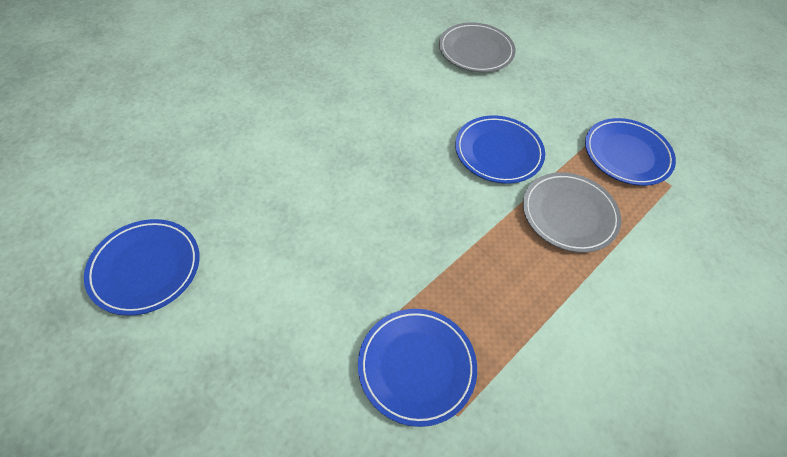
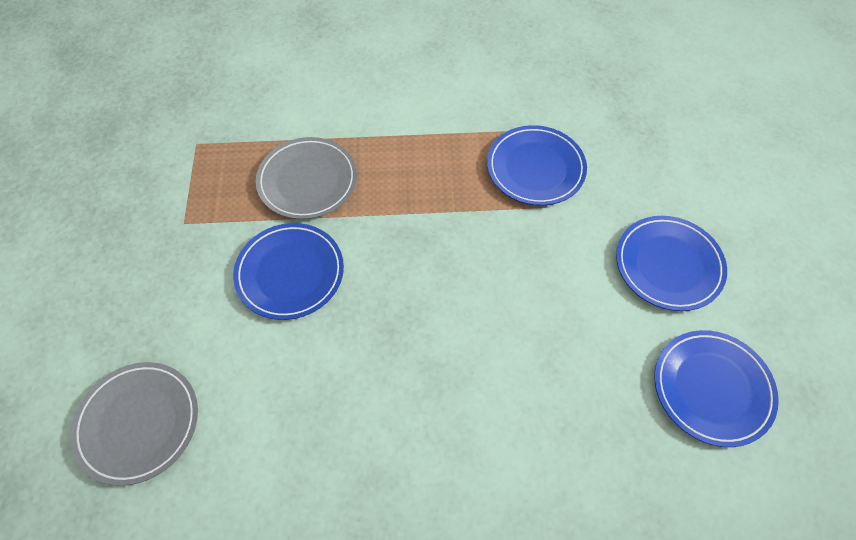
camera: 135 degrees left, 5 degrees up
blue plate [585,118,676,186] -> blue plate moved to [616,216,727,311]

